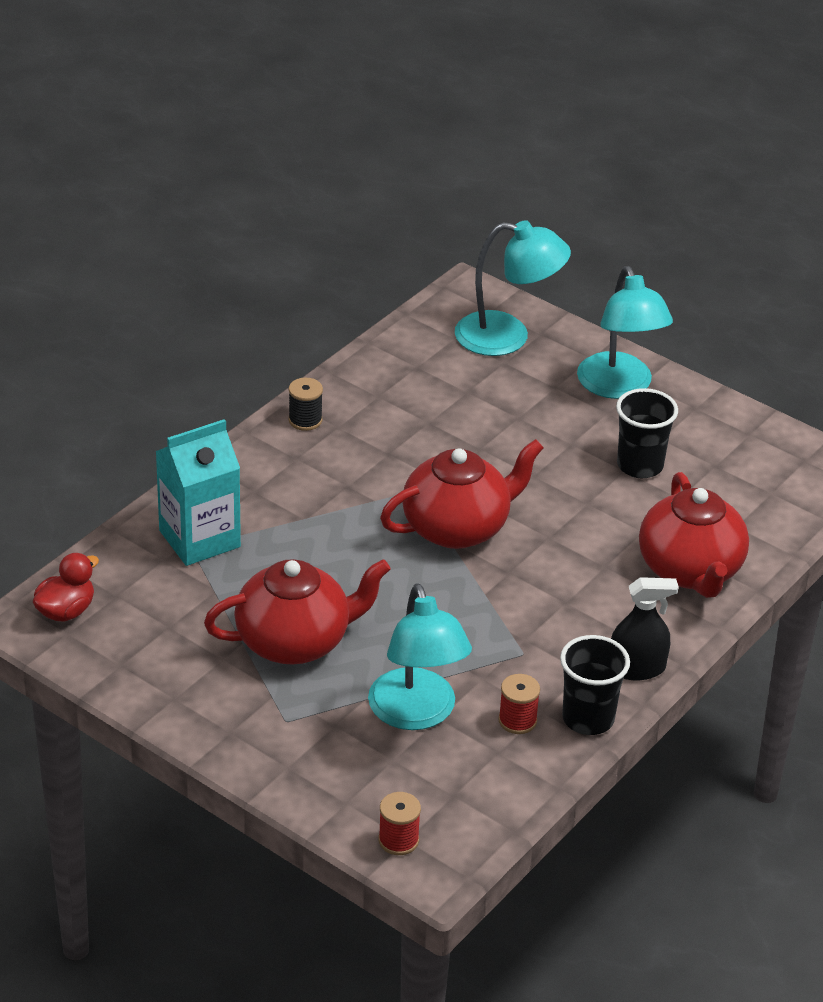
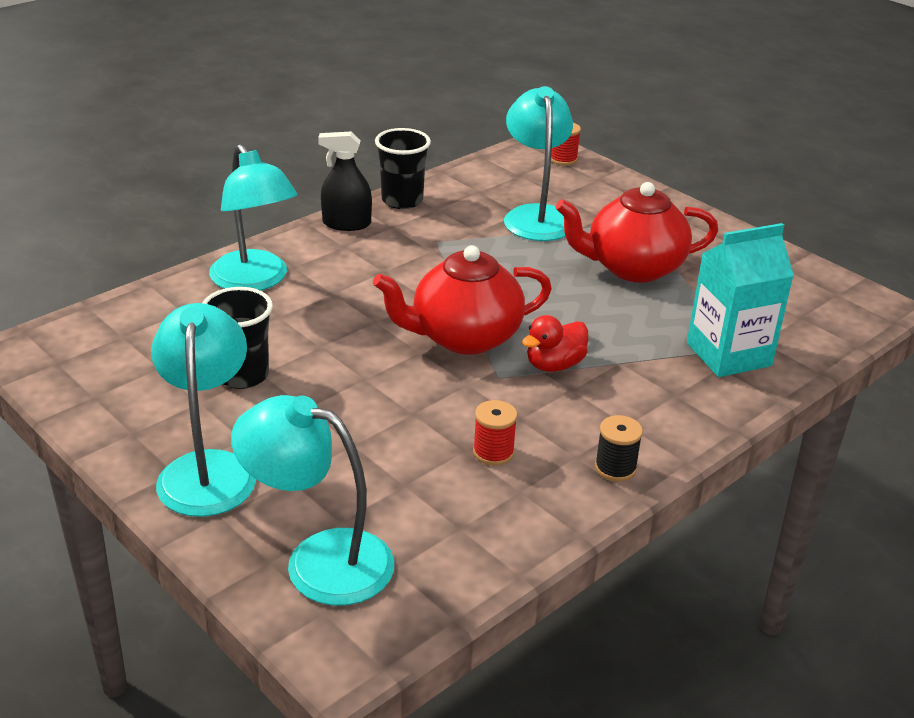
camera: 170 degrees left, 5 degrees down
red duck [33,553,99,622] -> red duck moved to [522,315,588,372]
red spool [498,674,540,734] -> red spool moved to [473,400,517,466]
red teapot [639,472,749,598] -> turquoise lamp [209,144,297,291]

